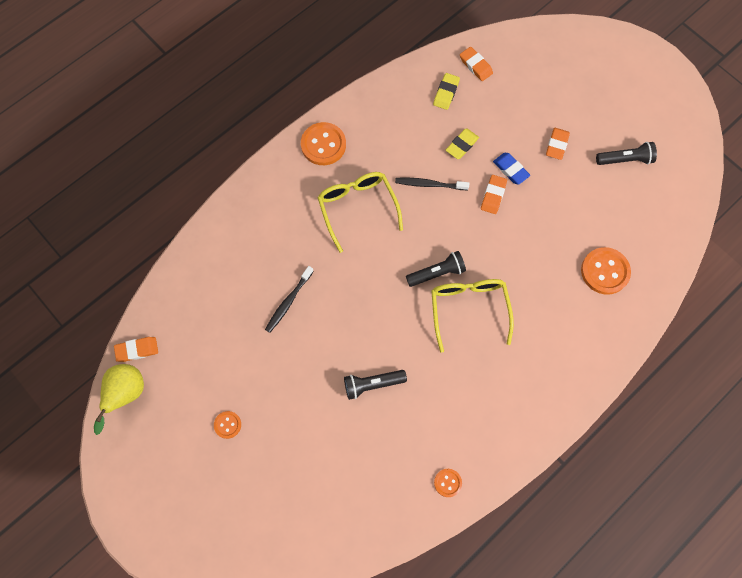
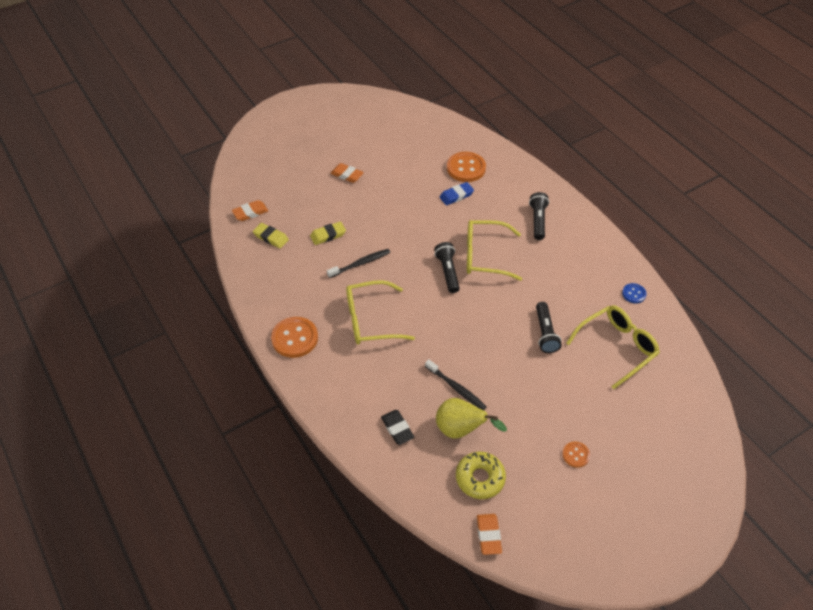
camera: 80 degrees left, 20 degrees down
yellow pear [94,364,144,435] -> yellow pear moved to [436,398,507,439]
black toothbrush [395,178,469,190] -> black toothbrush turned 135 degrees counterclockwise [327,249,390,278]
orange button [434,469,462,497] -> blue button [622,283,647,303]
yellow eraser [446,129,479,159] -> yellow eraser turned 75 degrees counterclockwise [310,221,346,245]
orange eraser [481,175,507,214] -> none
blue eraser [493,153,530,184] -> blue eraser moved to [439,182,474,205]
black flashlight [596,142,657,165] -> black flashlight moved to [529,192,549,240]
none -> black eraser [381,410,415,445]
none -> yellow donut [456,452,506,499]
none -> yellow glasses [566,305,660,389]

